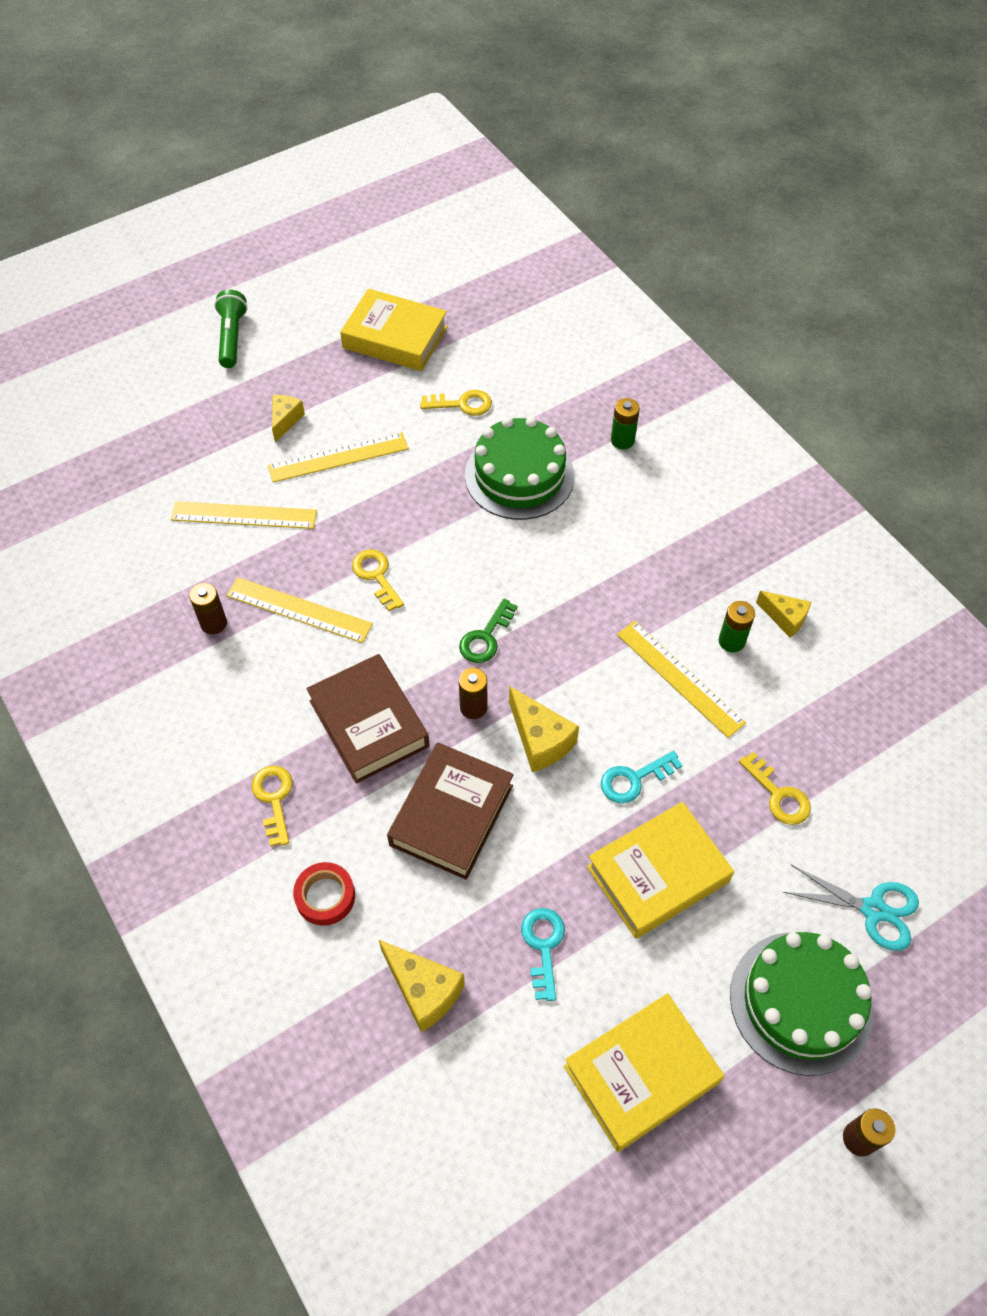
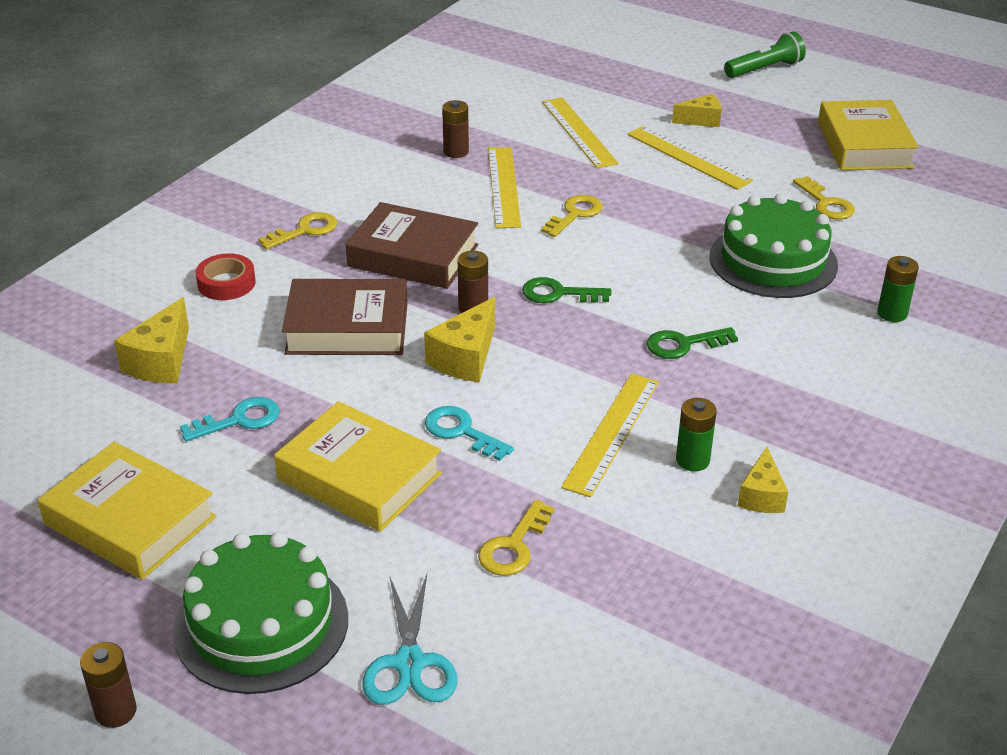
camera: 65 degrees right, 20 degrees down
brown book [306,654,429,784] -> brown book turned 75 degrees clockwise [346,202,478,289]
none -> green key [647,327,738,359]

